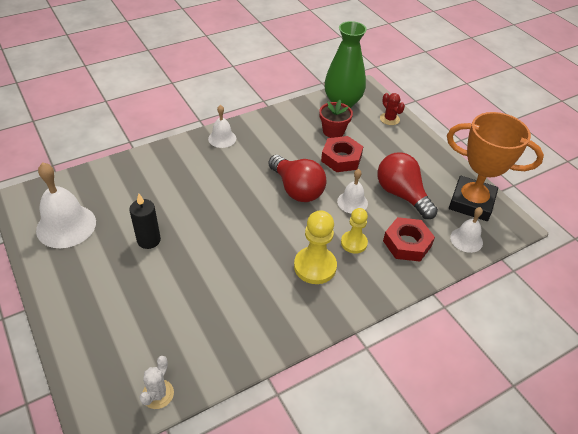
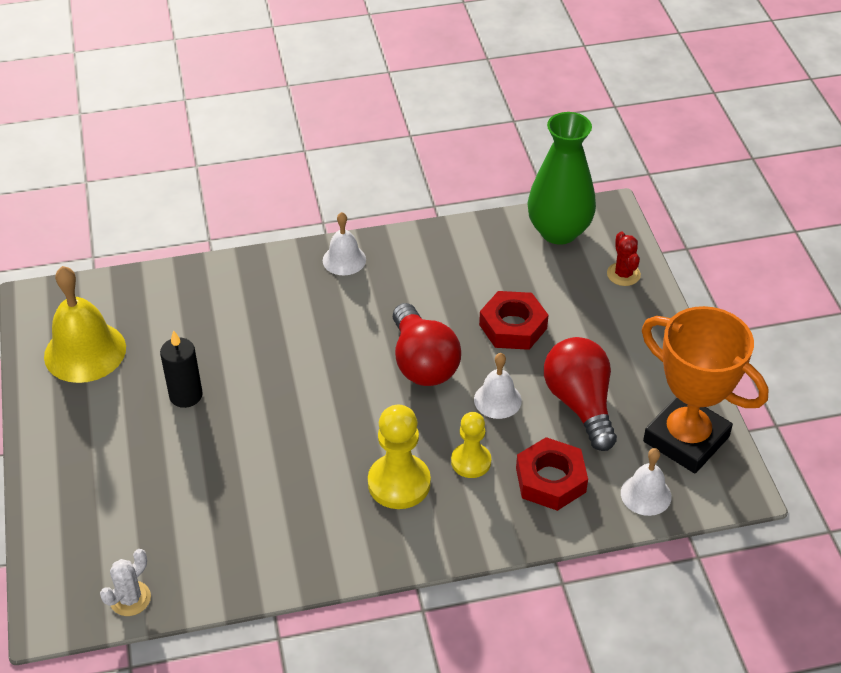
camera: 20 degrees right, 0 degrees up
white bell [36,163,96,248] -> yellow bell [44,266,126,383]
red flower pot [319,100,353,138] -> none

